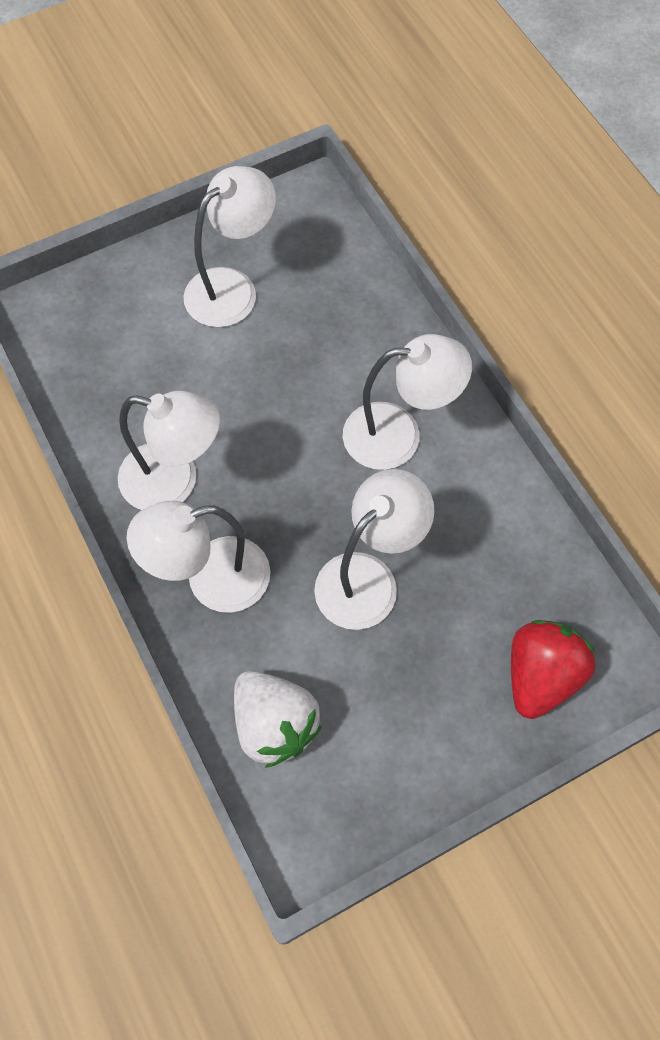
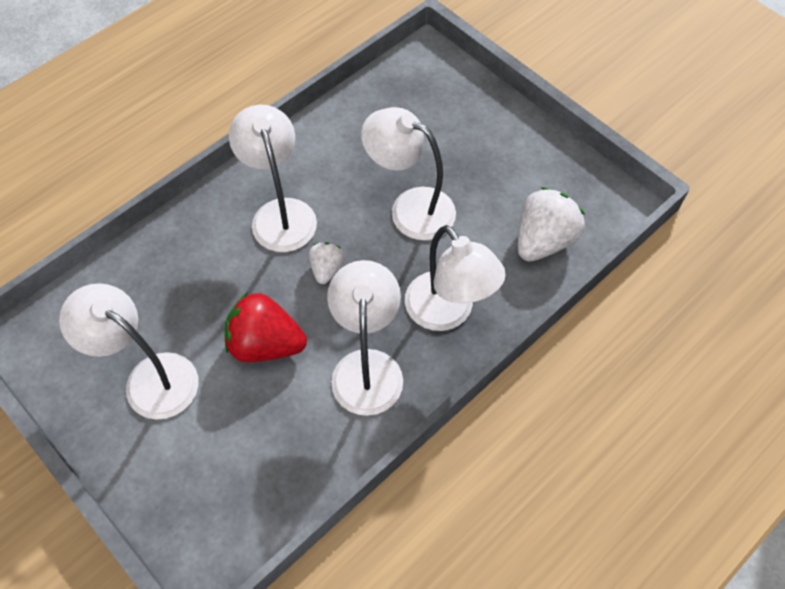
camera: 105 degrees left, 5 degrees down
red strawberry [511,620,596,719] -> red strawberry moved to [225,292,307,362]
none -> white strawberry [309,242,345,284]

